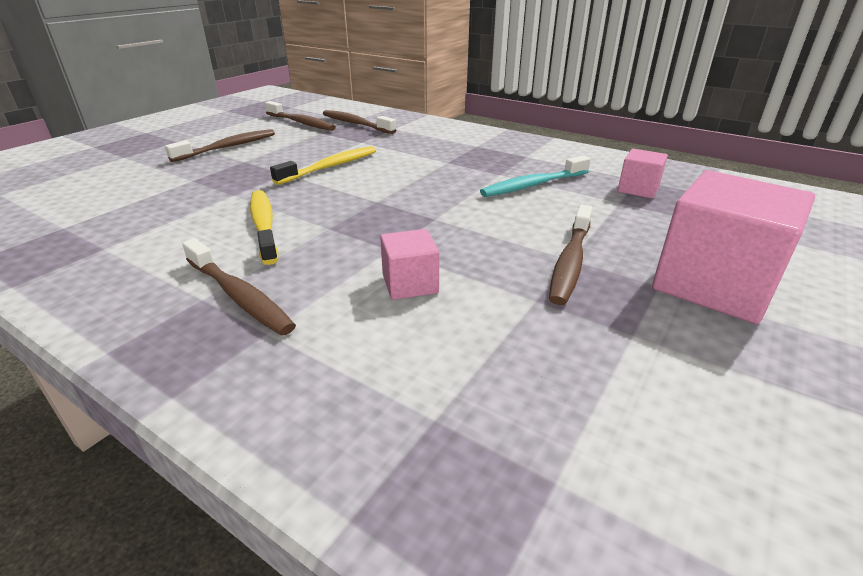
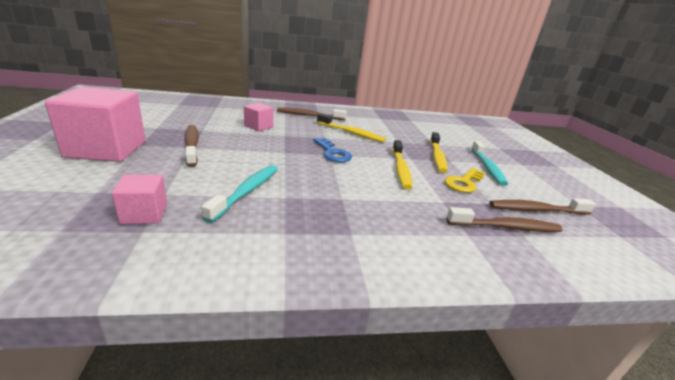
camera: 135 degrees right, 5 degrees down
brown toothbrush [165,129,275,162] -> turquoise toothbrush [471,141,508,186]
none -> blue key [313,138,352,163]
none -> yellow toothbrush [430,132,447,173]
none -> yellow key [445,168,485,193]

